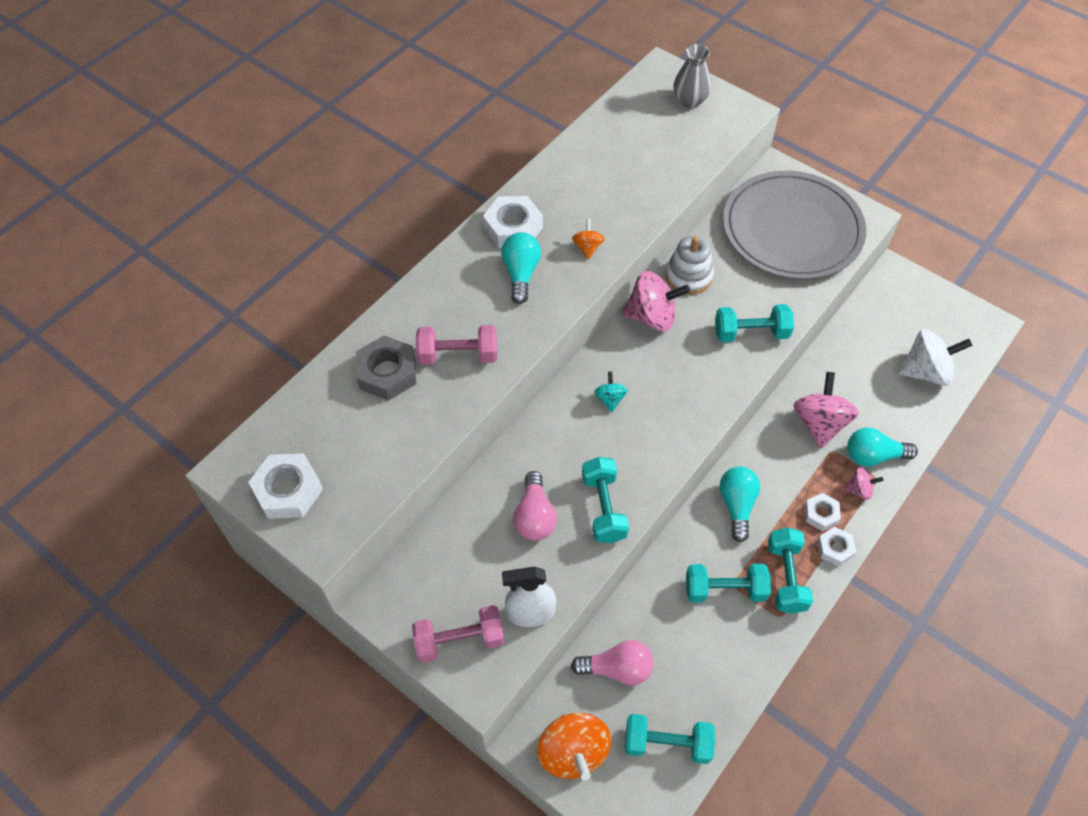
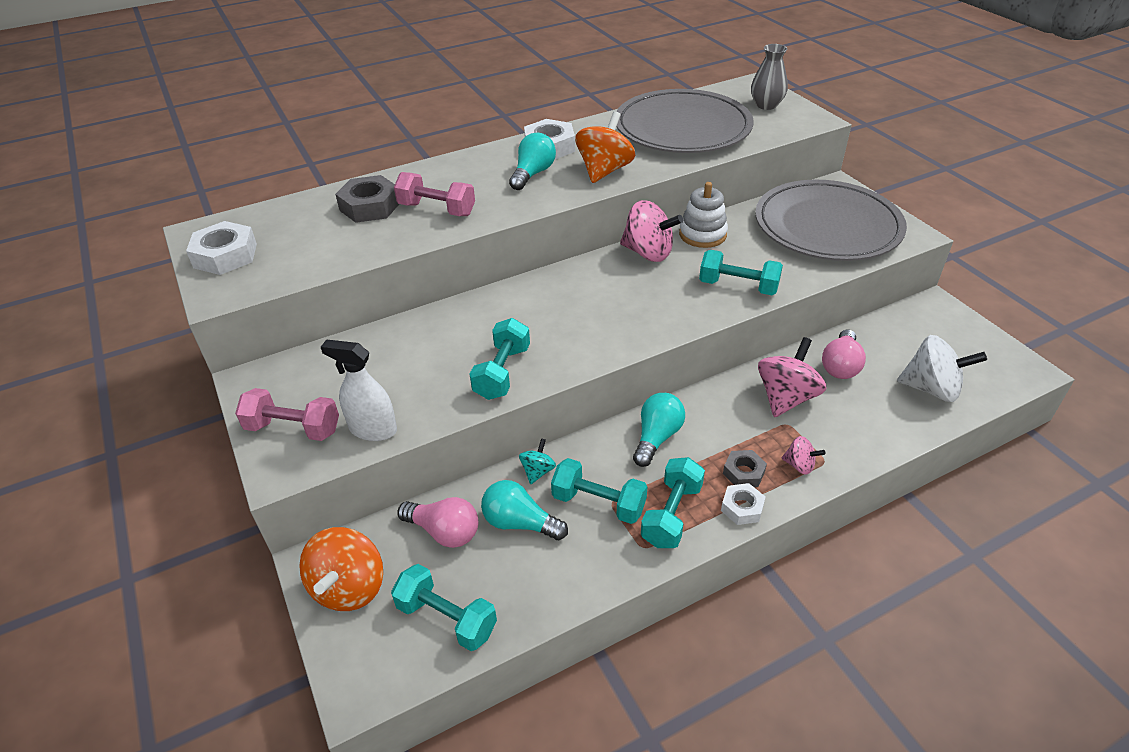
camera: 25 degrees right, 15 degrees down
pink light bulb [513,471,557,541] -> pink light bulb moved to [822,329,866,379]
orange spinning top [572,219,605,259] -> orange spinning top [575,111,635,183], size x1.97
turquoise spinning top [594,372,628,412] -> turquoise spinning top moved to [519,438,556,484]
white nut [805,493,841,531] -> grey nut [723,450,767,487]
turquoise light bulb [847,428,918,467] -> turquoise light bulb moved to [481,480,568,540]
none -> grey plate [616,89,754,153]

